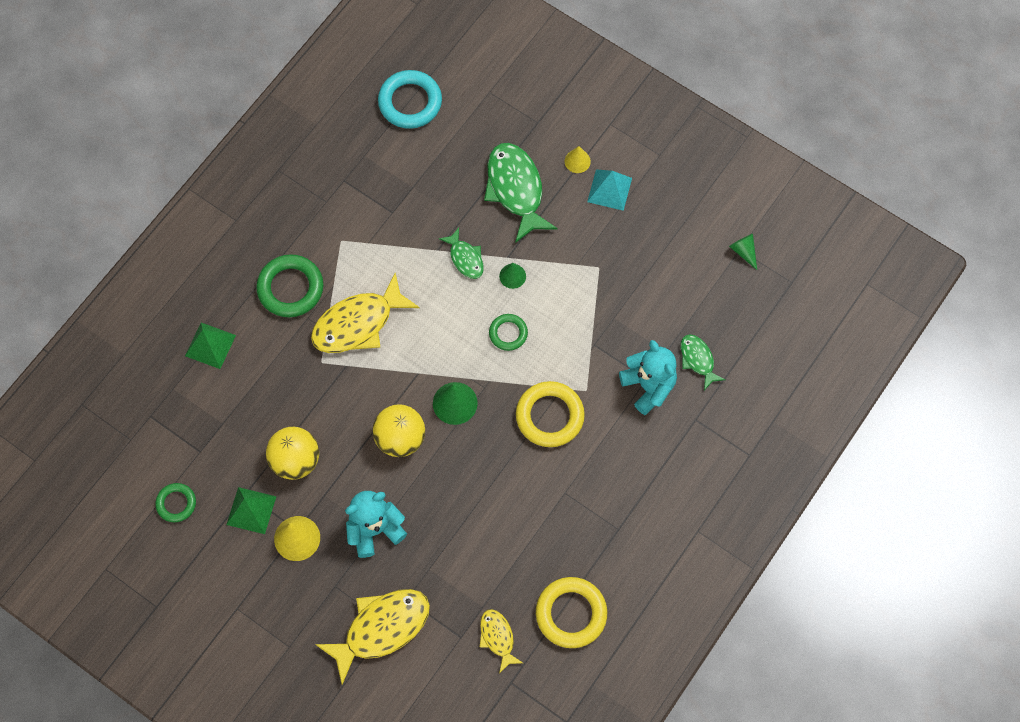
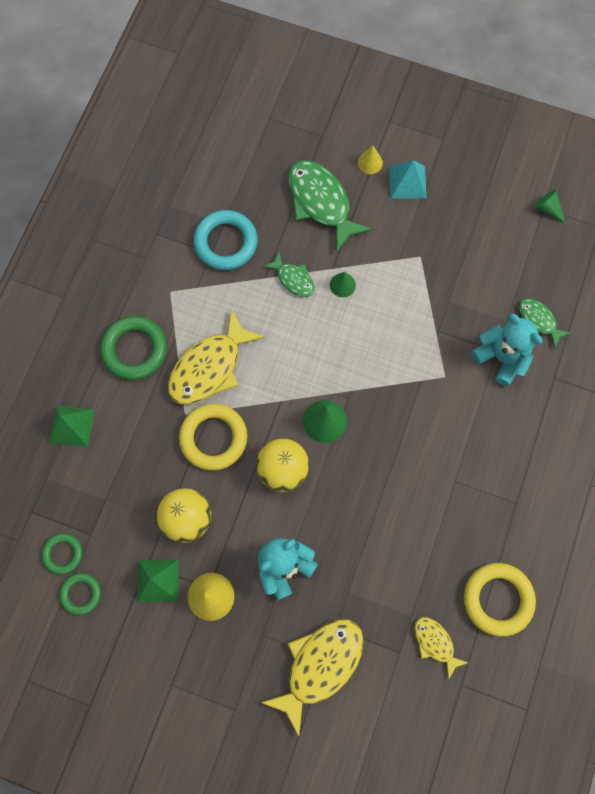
camera: 15 degrees left, 5 degrees up
turquoise ring [378,70,442,129] -> turquoise ring moved to [193,210,258,270]
green ring [489,314,528,351] -> green ring moved to [42,533,83,575]
yellow ring [516,381,585,447] -> yellow ring moved to [179,404,247,471]

